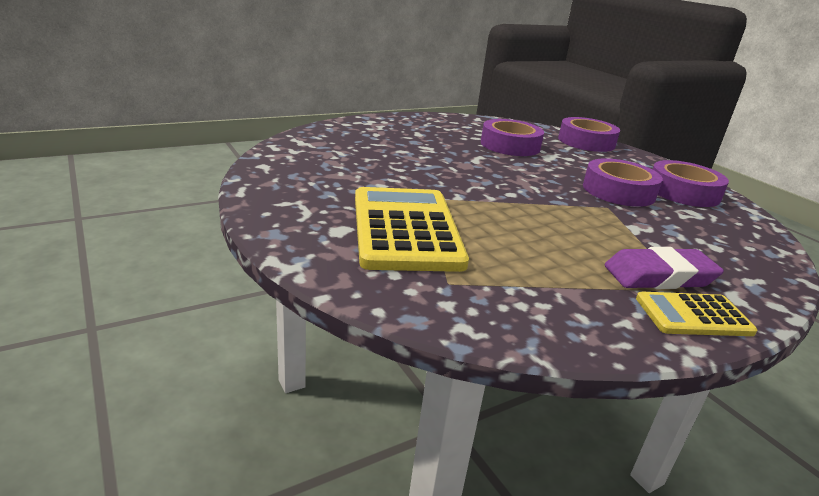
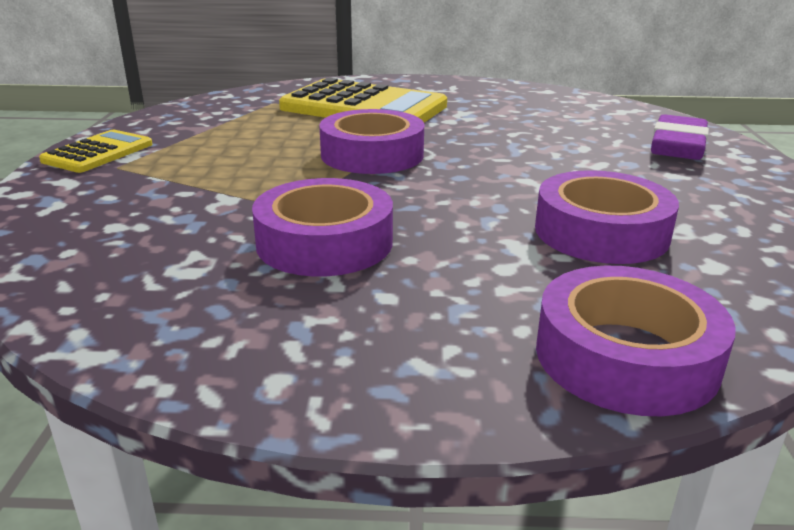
camera: 125 degrees right, 0 degrees up
purple eraser [605,247,724,289] -> purple eraser moved to [651,114,709,160]
purple tape [653,160,729,207] -> purple tape moved to [319,109,424,174]

